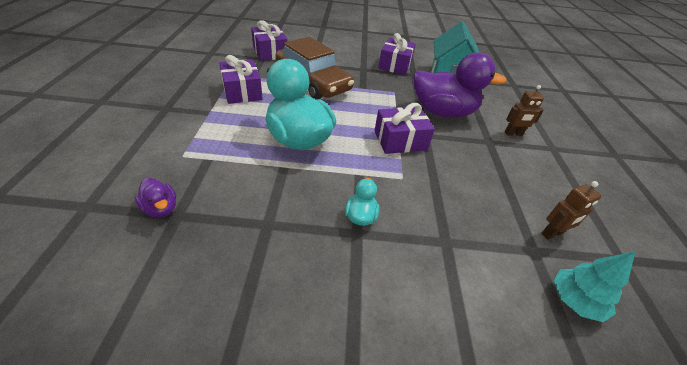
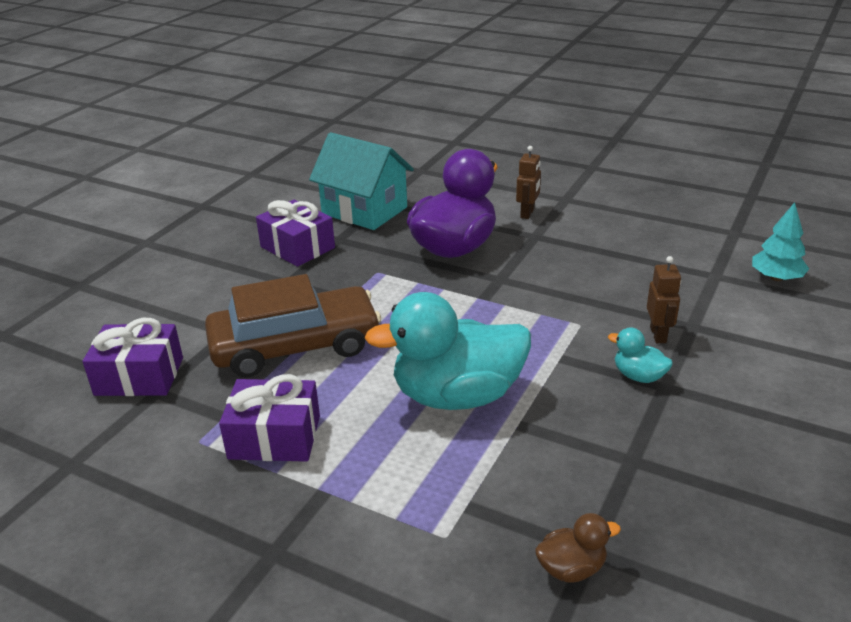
camera: 60 degrees left, 10 degrees down
purple duck [135,178,176,218] -> brown duck [535,513,621,583]
purple gift [374,103,435,154] -> none
brown robot [541,181,602,240] -> brown robot moved to [647,256,681,343]

